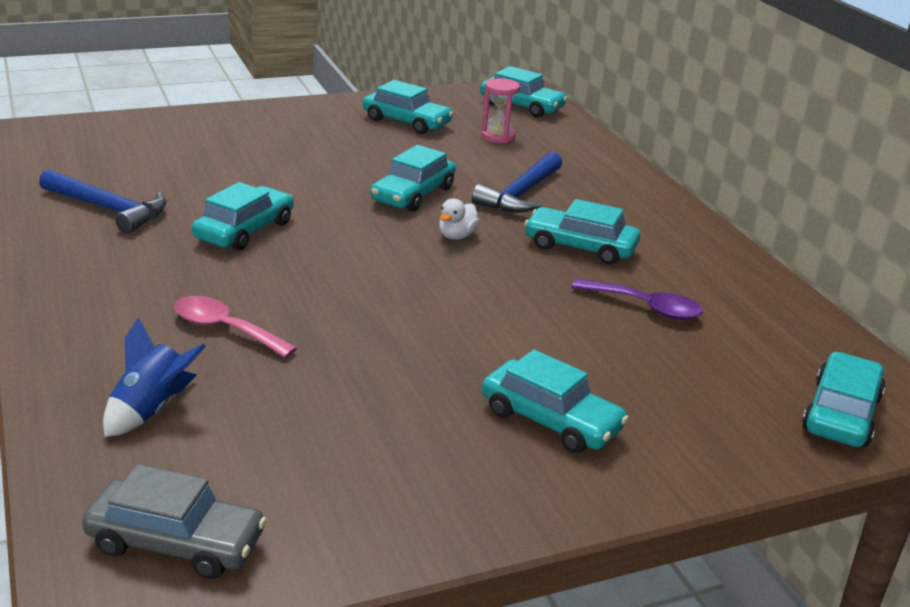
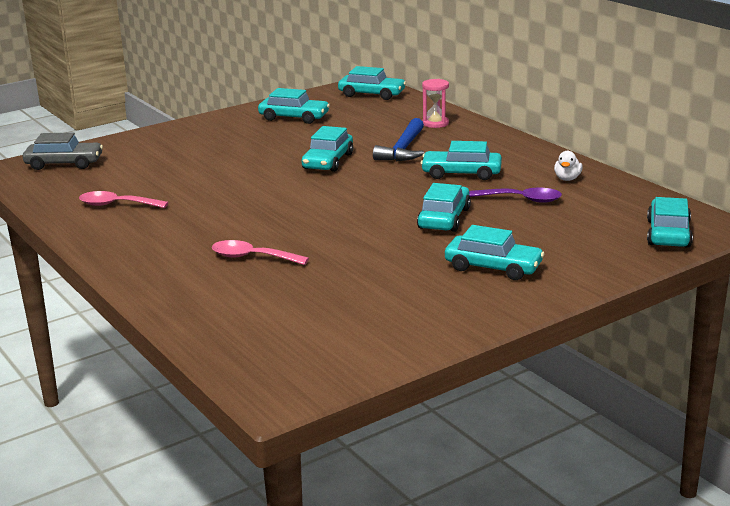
camera: 10 degrees left, 5 degrees down
blue hammer [39,169,166,233] -> pink spoon [79,191,168,208]
grey car [82,464,267,579] -> grey car moved to [23,132,103,170]
blue rocket [103,317,206,437] -> none
turquoise car [192,182,294,251] -> turquoise car moved to [417,183,471,232]
white duck [439,198,480,240] -> white duck moved to [554,151,583,181]
pink hourglass [481,78,520,143] -> pink hourglass moved to [422,79,449,128]

